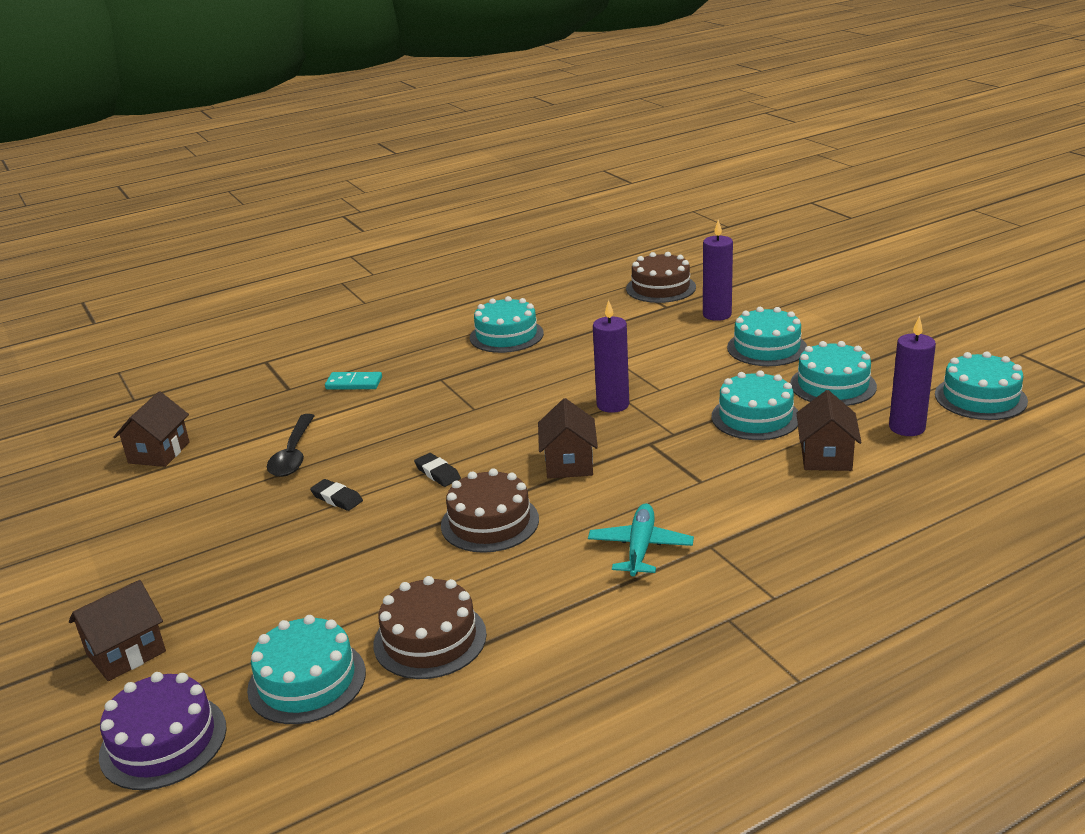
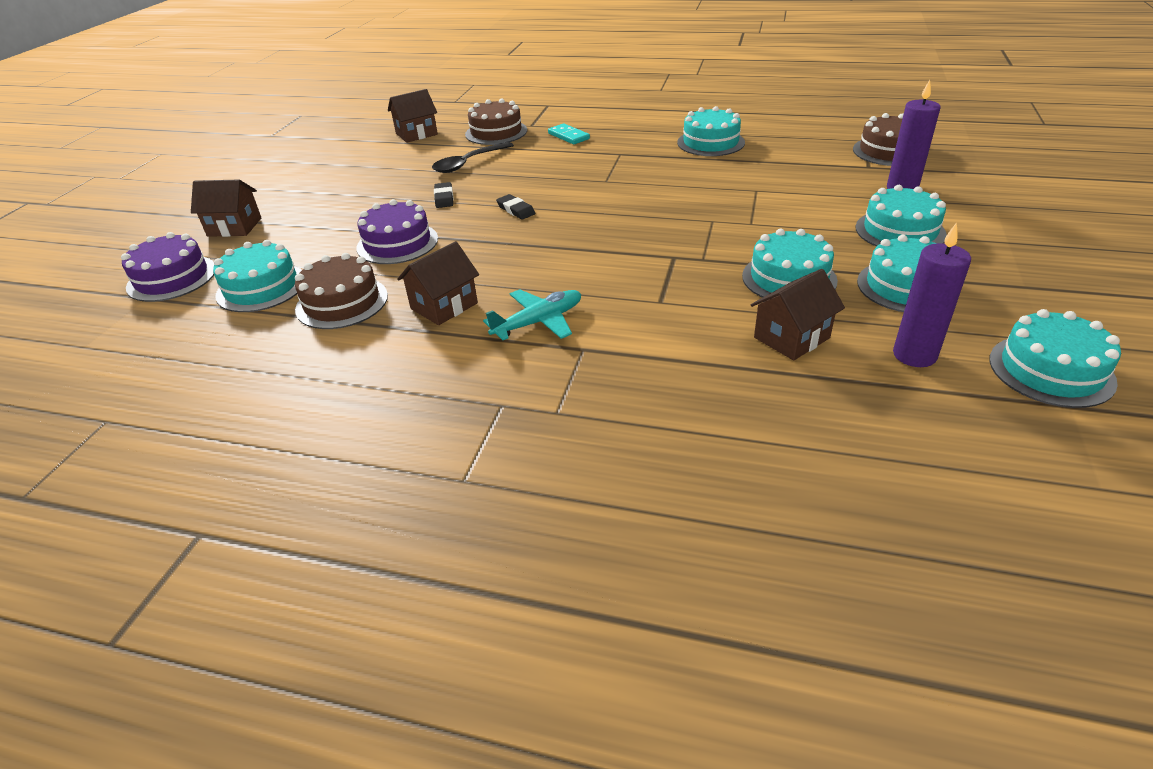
camera: 45 degrees right, 10 degrees up
black eraser [414,453,461,487] -> black eraser turned 45 degrees counterclockwise [496,194,536,220]
brown cake [441,468,539,553] -> brown cake moved to [465,99,527,145]
brown house [538,398,598,479] -> brown house moved to [397,241,479,325]
purple candle [593,300,629,413] -> none
none -> purple cake [357,199,438,264]

